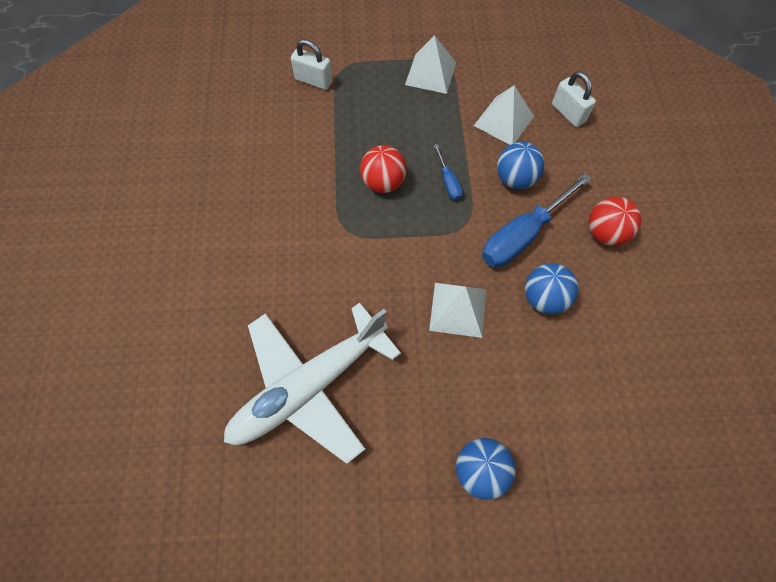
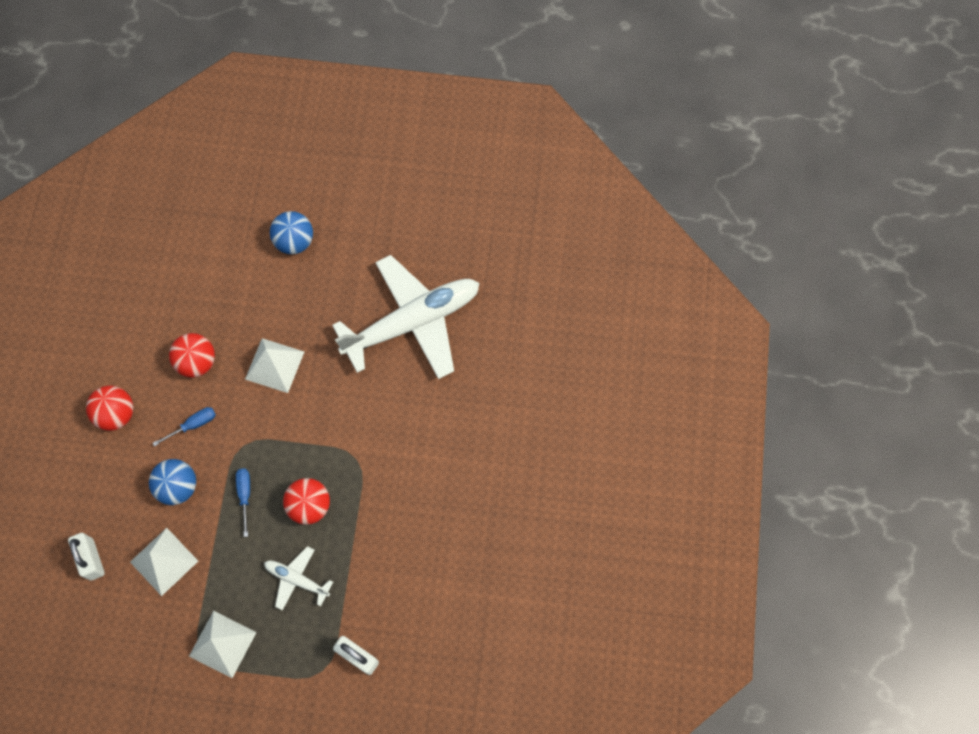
camera: 170 degrees left, 5 degrees up
blue screwdriver [482,173,592,267] -> blue screwdriver [153,407,216,447], size x0.49
blue ball [525,263,579,315] -> red ball [169,333,215,378]
none -> white plane [264,546,333,611]

